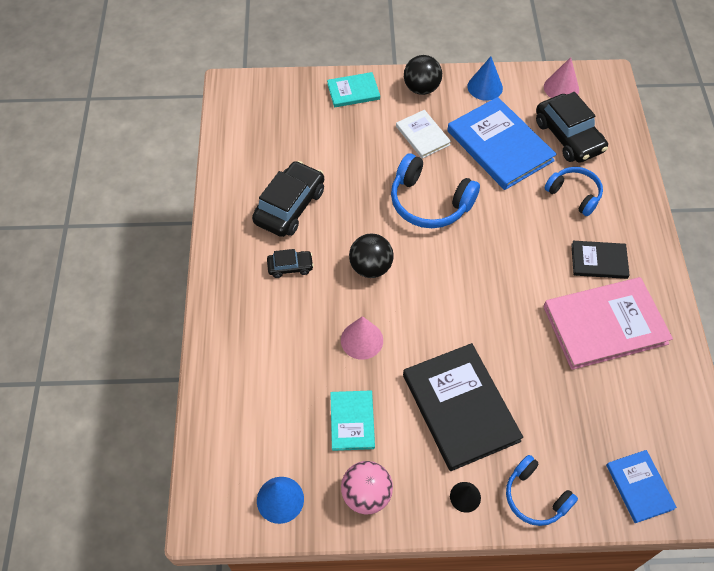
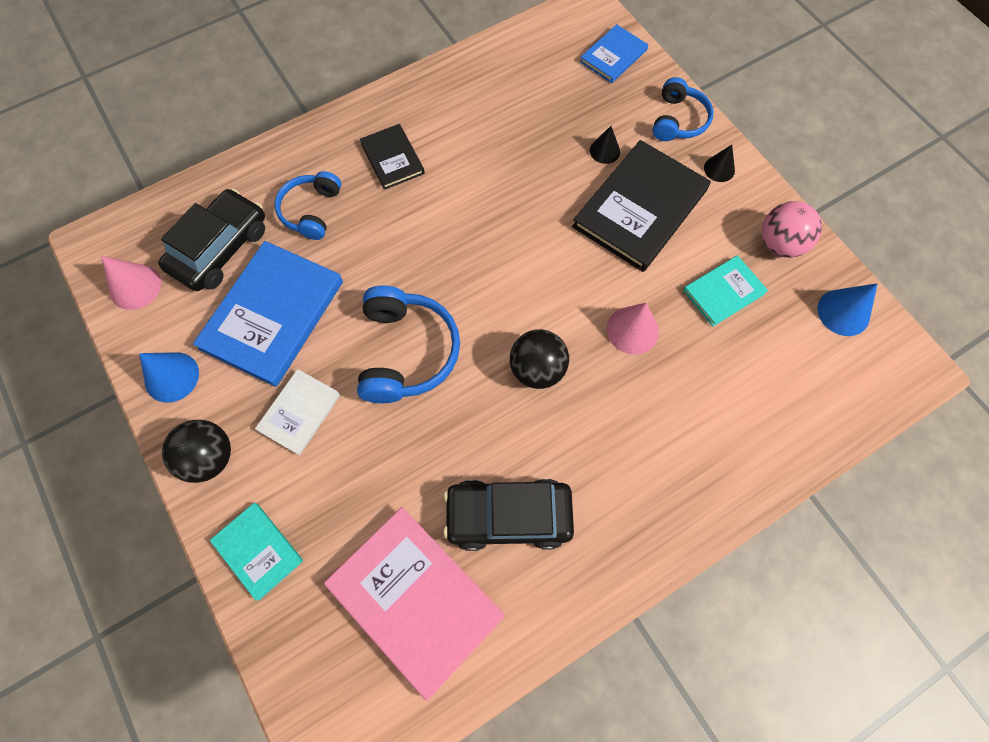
camera: 120 degrees left, 10 degrees up
black car [267,249,314,278] -> none
pink book [543,277,673,370] -> pink book moved to [324,507,505,700]
none -> black cone [590,126,620,164]

